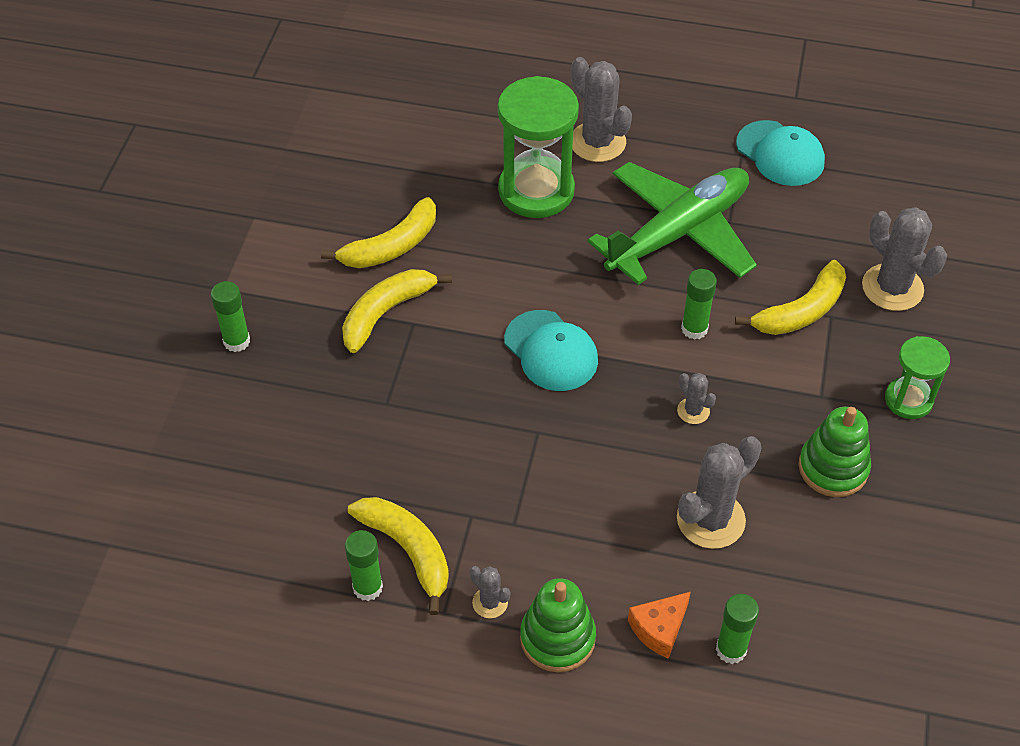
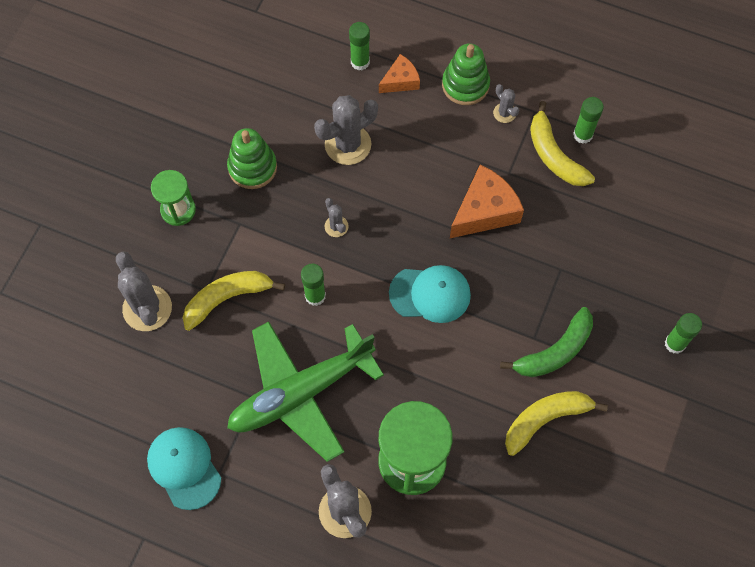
camera: 170 degrees left, 15 degrees up
yellow banana [342,269,452,353] -> green banana [500,307,593,377]
turquoise cap [504,310,598,391] -> turquoise cap turned 120 degrees clockwise [389,265,471,323]
none -> orange cheese [450,165,524,238]

